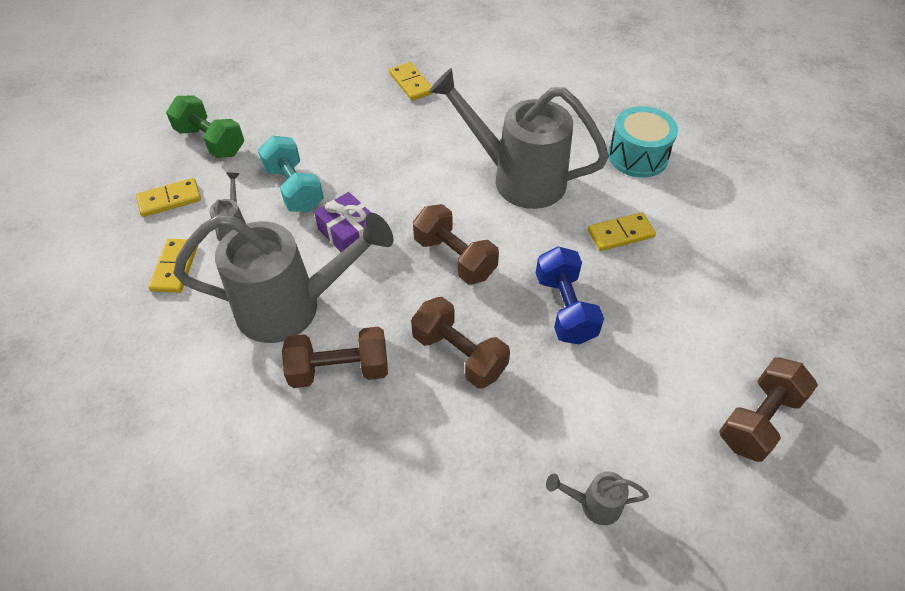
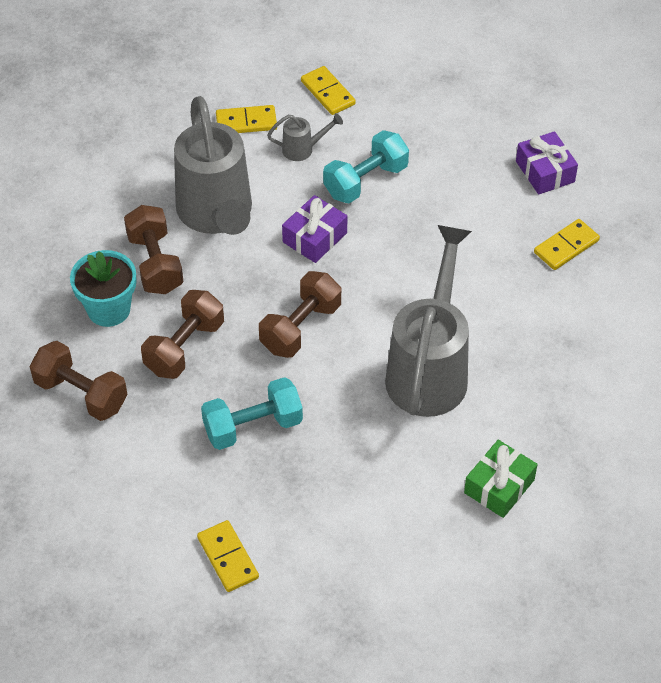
camera: 80 degrees right, 0 degrees up
green dumbbell [166,95,244,158] -> none
blue dumbbell [536,246,604,344] -> turquoise dumbbell [201,377,303,450]
grey watering can [546,471,649,525] -> none
yellow domino [588,212,656,251] -> yellow domino moved to [197,520,259,592]
turquoise drum [608,106,678,178] -> green gift [464,440,538,518]
brown dumbbell [719,357,818,462] -> brown dumbbell moved to [30,341,128,421]
none -> turquoise flower pot [70,250,136,327]
none -> purple gift [516,131,578,195]

